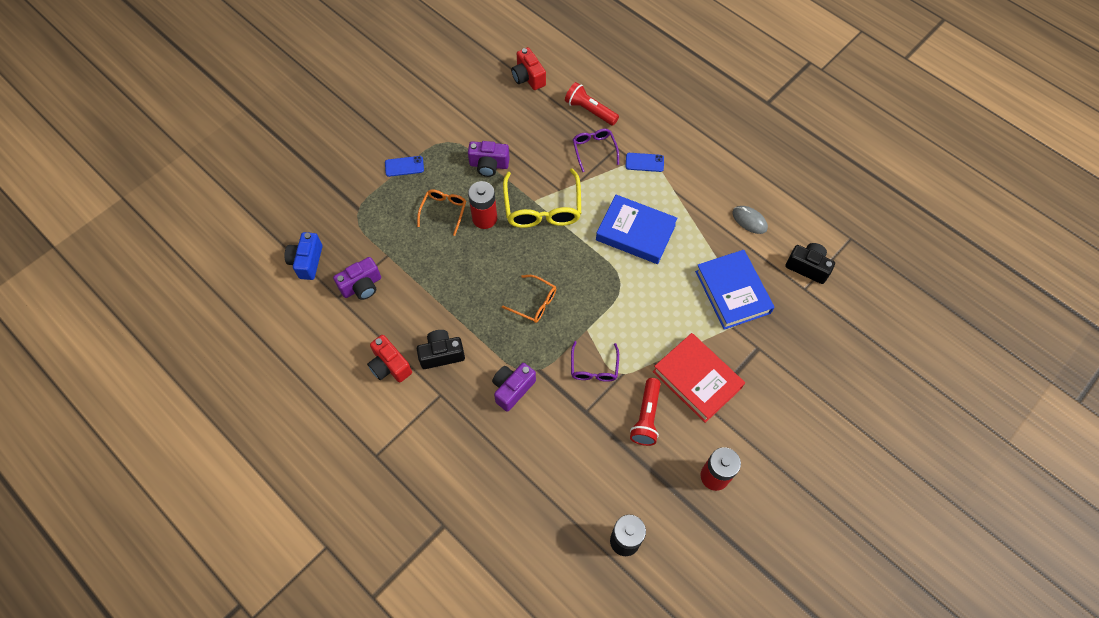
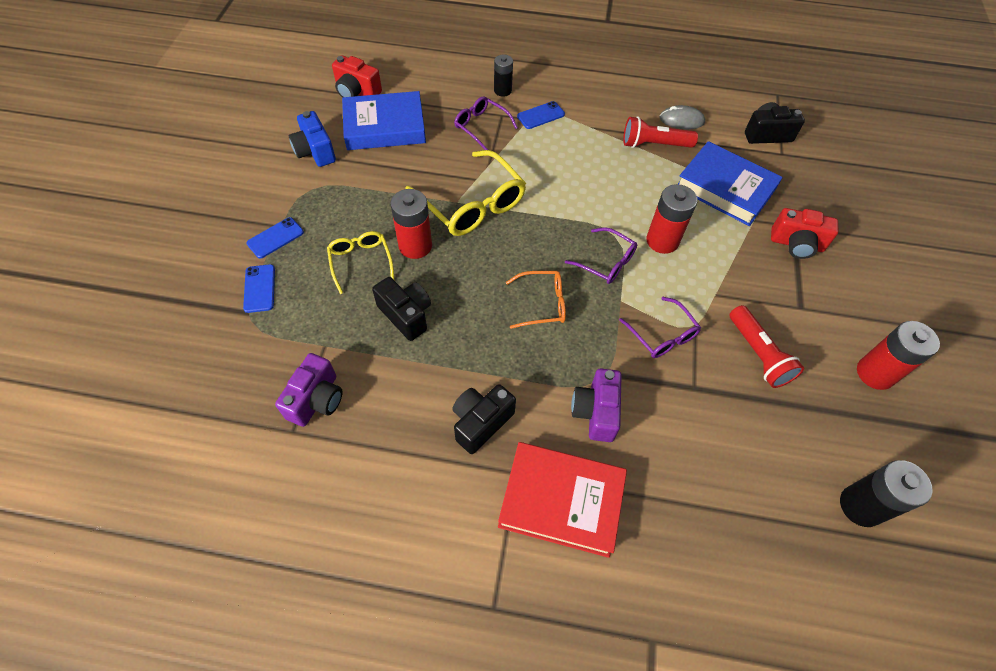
camera: 35 degrees left, 5 degrees down
blue camera [284,232,323,280] -> blue camera moved to [289,111,336,167]
red camera [367,335,412,382] -> red camera moved to [771,208,838,259]
orange glasses [417,190,466,236] -> yellow glasses [327,231,395,294]
purple camera [468,141,510,177] -> none
red flashlight [565,82,619,126] -> red flashlight moved to [623,116,698,148]
blue book [596,195,678,264] -> blue book moved to [342,91,426,150]
red book [653,333,745,423] -> red book moved to [498,442,627,558]
none -> blue phone [243,264,275,313]
none -> black camera [372,277,431,341]
none -> black battery [494,55,513,97]
none -> purple glasses [565,227,637,284]
none -> red battery [646,184,697,254]

